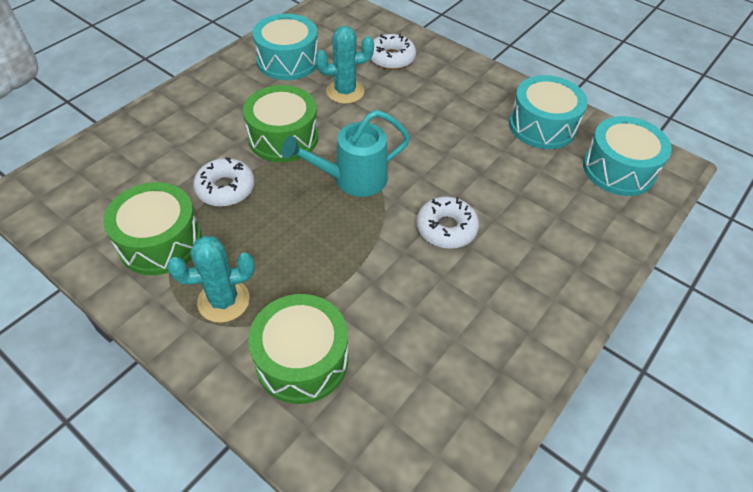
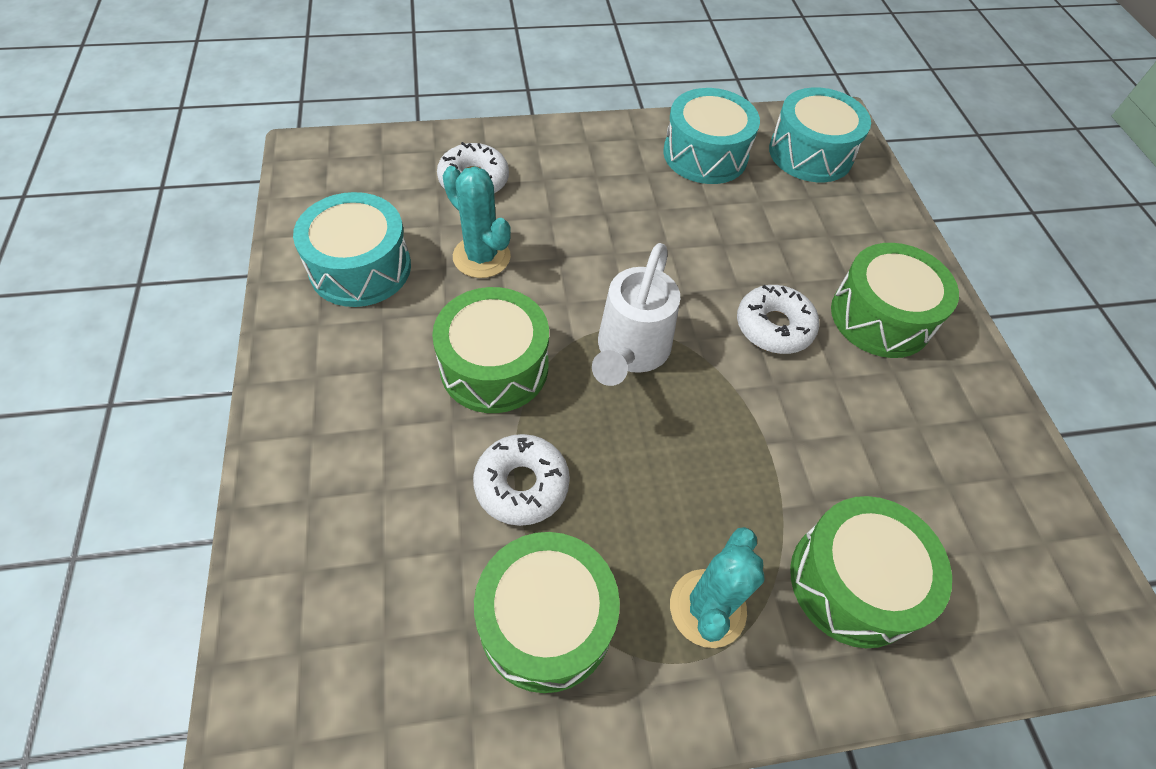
camera: 50 degrees left, 5 degrees up
turquoise watering can [281,110,410,197] -> white watering can [592,243,680,386]
turquoise cactus [315,26,374,104] -> turquoise cactus turned 75 degrees counterclockwise [443,166,511,278]
none -> green drum [831,243,959,358]

